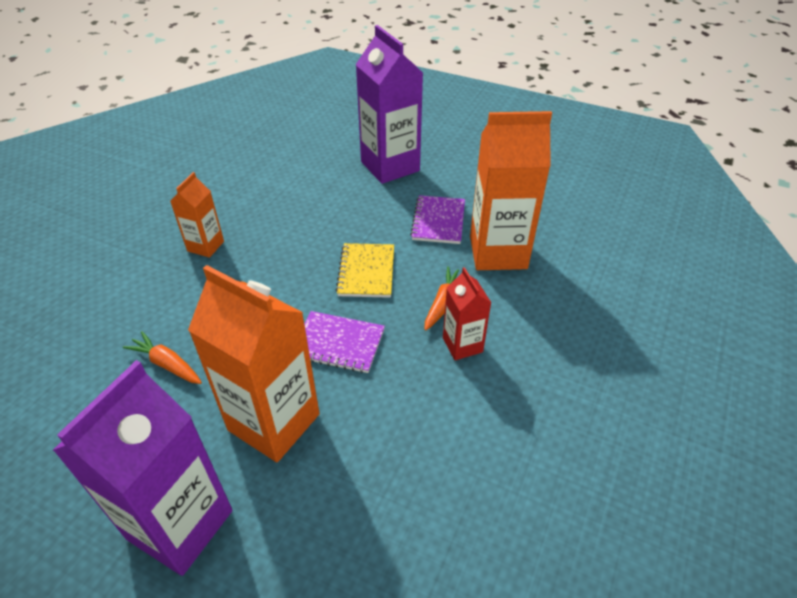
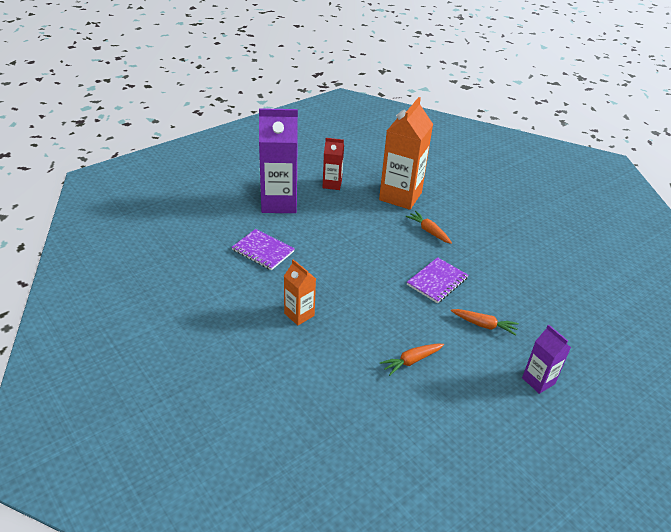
camera: 65 degrees left, 5 degrees down
purple carton [53,360,232,576] -> purple carton [522,325,571,394], size x0.52
orange carton [188,265,320,462] -> orange carrot [451,309,519,336]
yellow notebook [336,243,394,298] -> none
purple notebook [410,195,465,244] -> purple notebook moved to [232,229,295,270]
red carton [443,267,491,360] -> red carton moved to [323,138,344,190]

